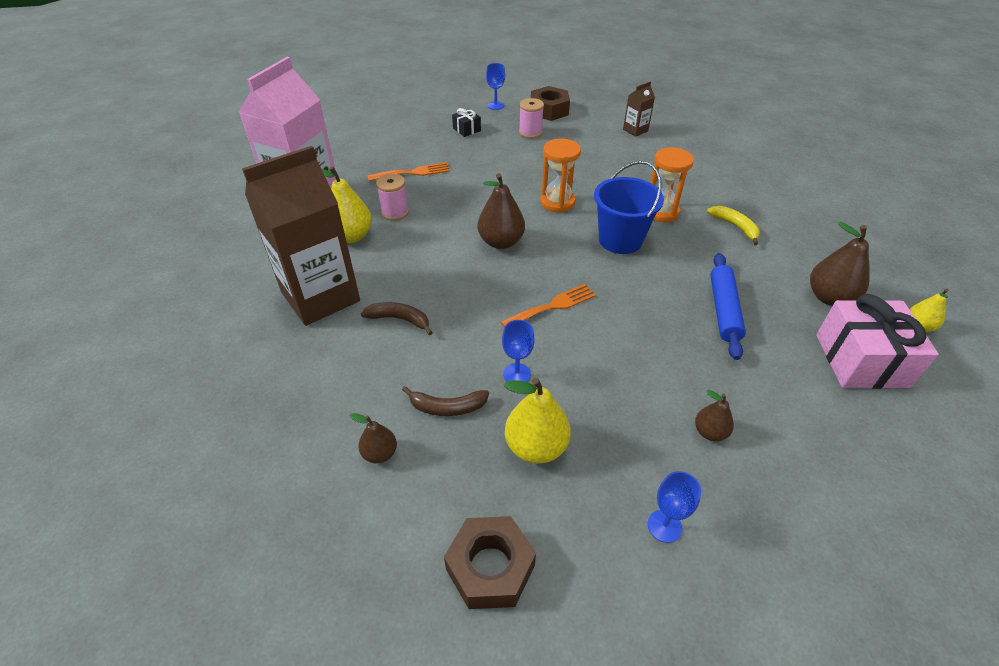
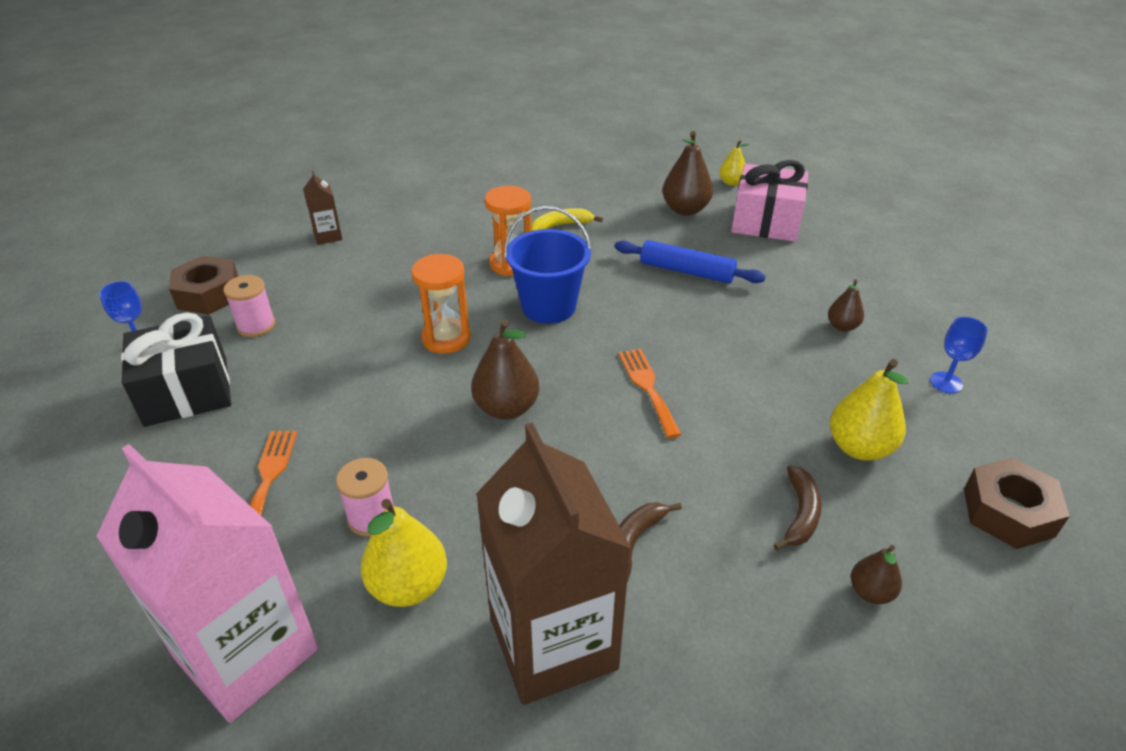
camera: 75 degrees left, 5 degrees down
black gift [452,108,481,137] -> black gift [121,312,231,427], size x2.19
blue goblet [502,320,535,382] -> none

